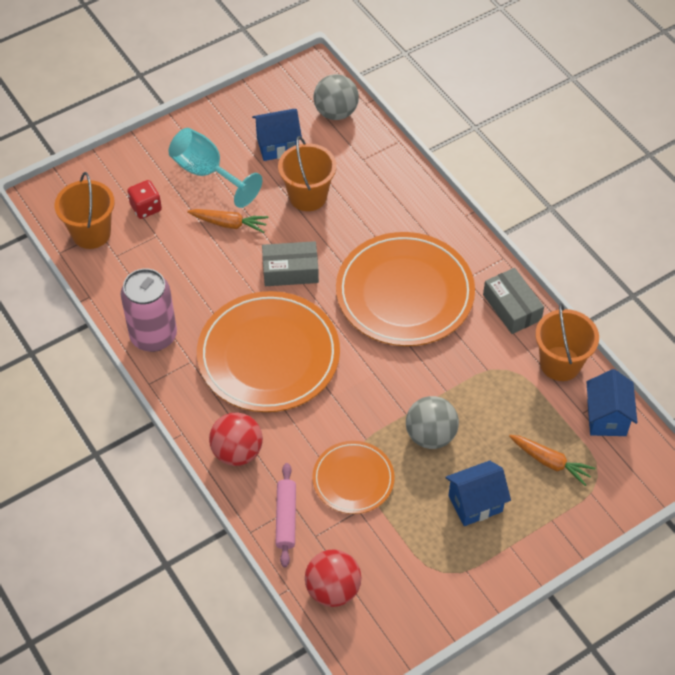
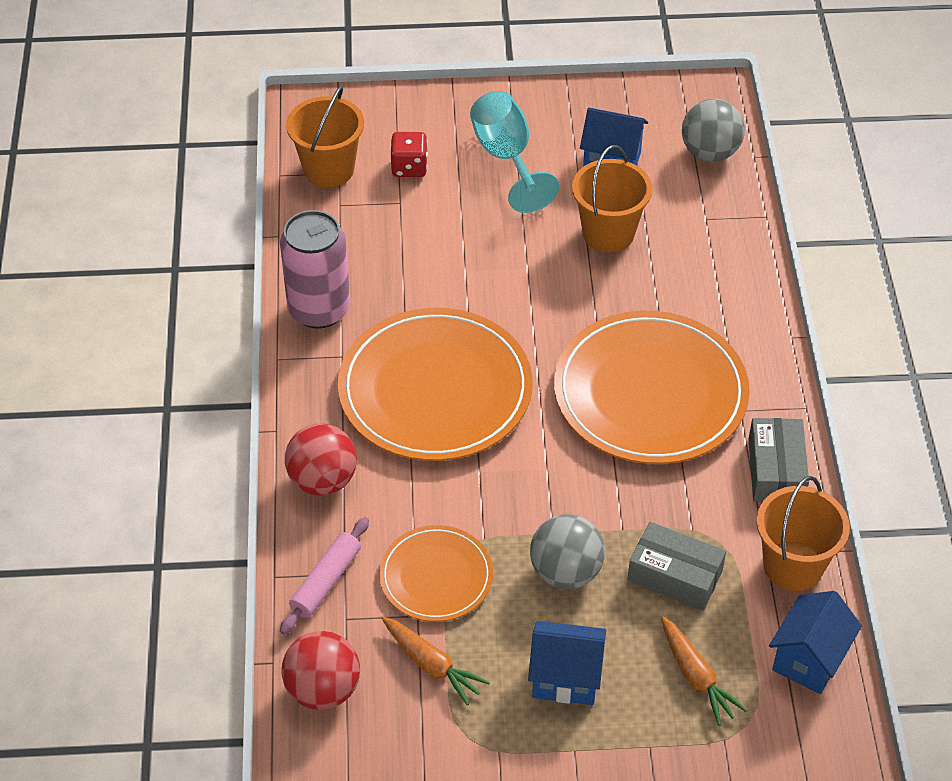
camera: 30 degrees right, 5 degrees down
orange carrot [187,209,269,233] -> orange carrot moved to [382,617,490,705]
grey box [262,241,319,286] -> grey box moved to [628,522,726,610]

